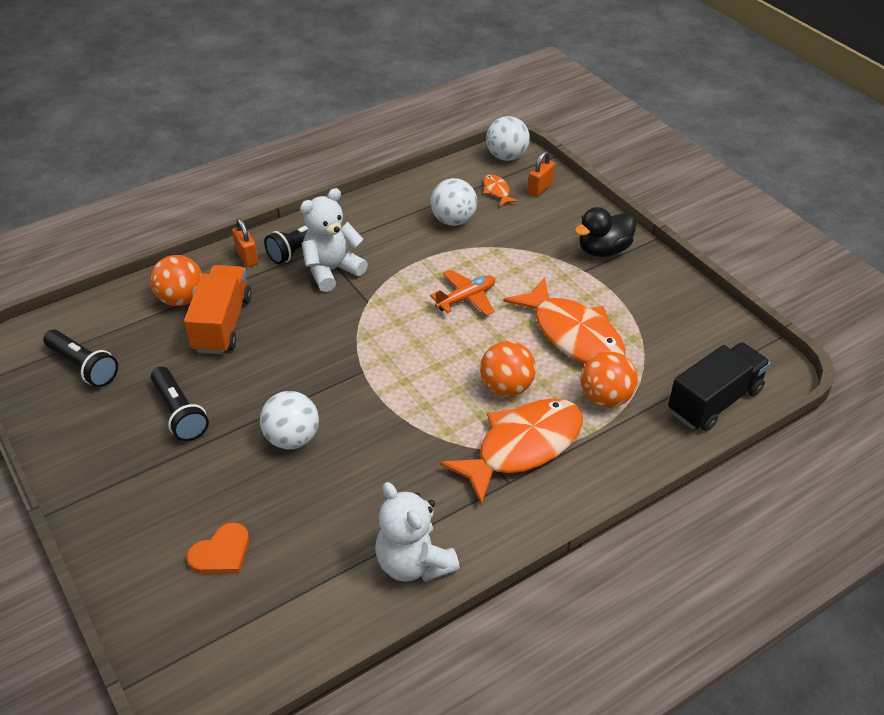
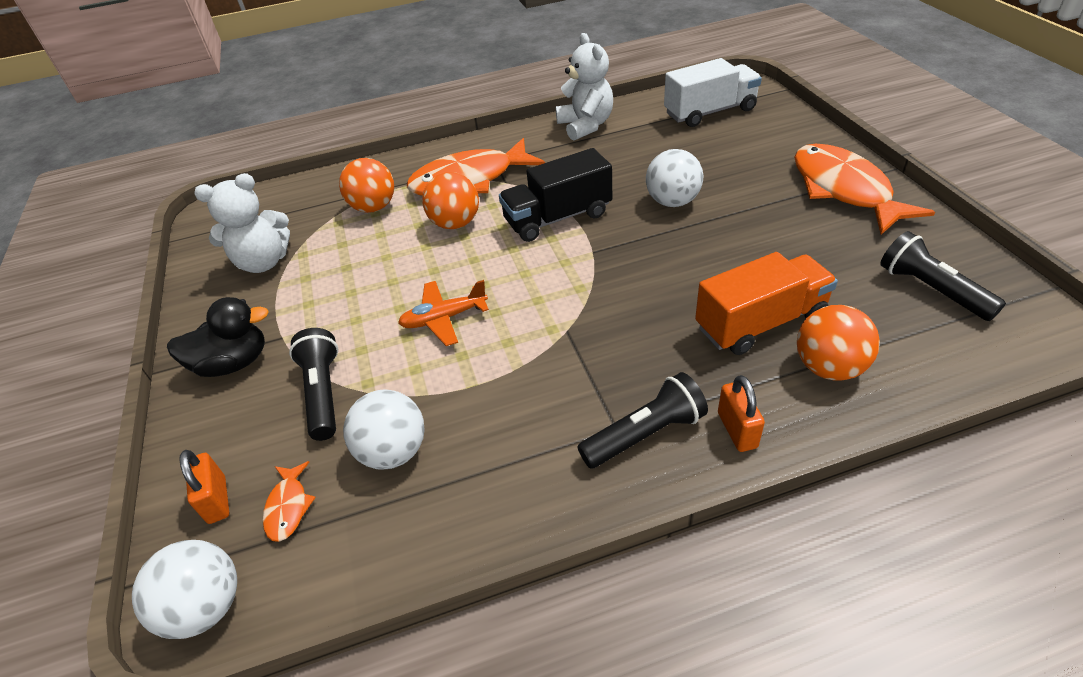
camera: 160 degrees left, 0 degrees up
black flashlight [151,367,209,441] -> black flashlight moved to [289,328,338,441]
orange truck [184,265,252,354] -> orange truck turned 135 degrees counterclockwise [695,252,838,355]
orange heart [187,523,249,574] -> none
white teddy bear [300,188,368,292] -> white teddy bear moved to [194,173,290,273]
orange fish [503,277,625,364] -> orange fish moved to [794,144,935,235]
orange padlock [528,151,555,197] -> orange padlock turned 75 degrees counterclockwise [179,450,229,524]
black truck [668,342,771,431] -> black truck moved to [499,148,612,242]
none -> white truck [664,58,762,127]

